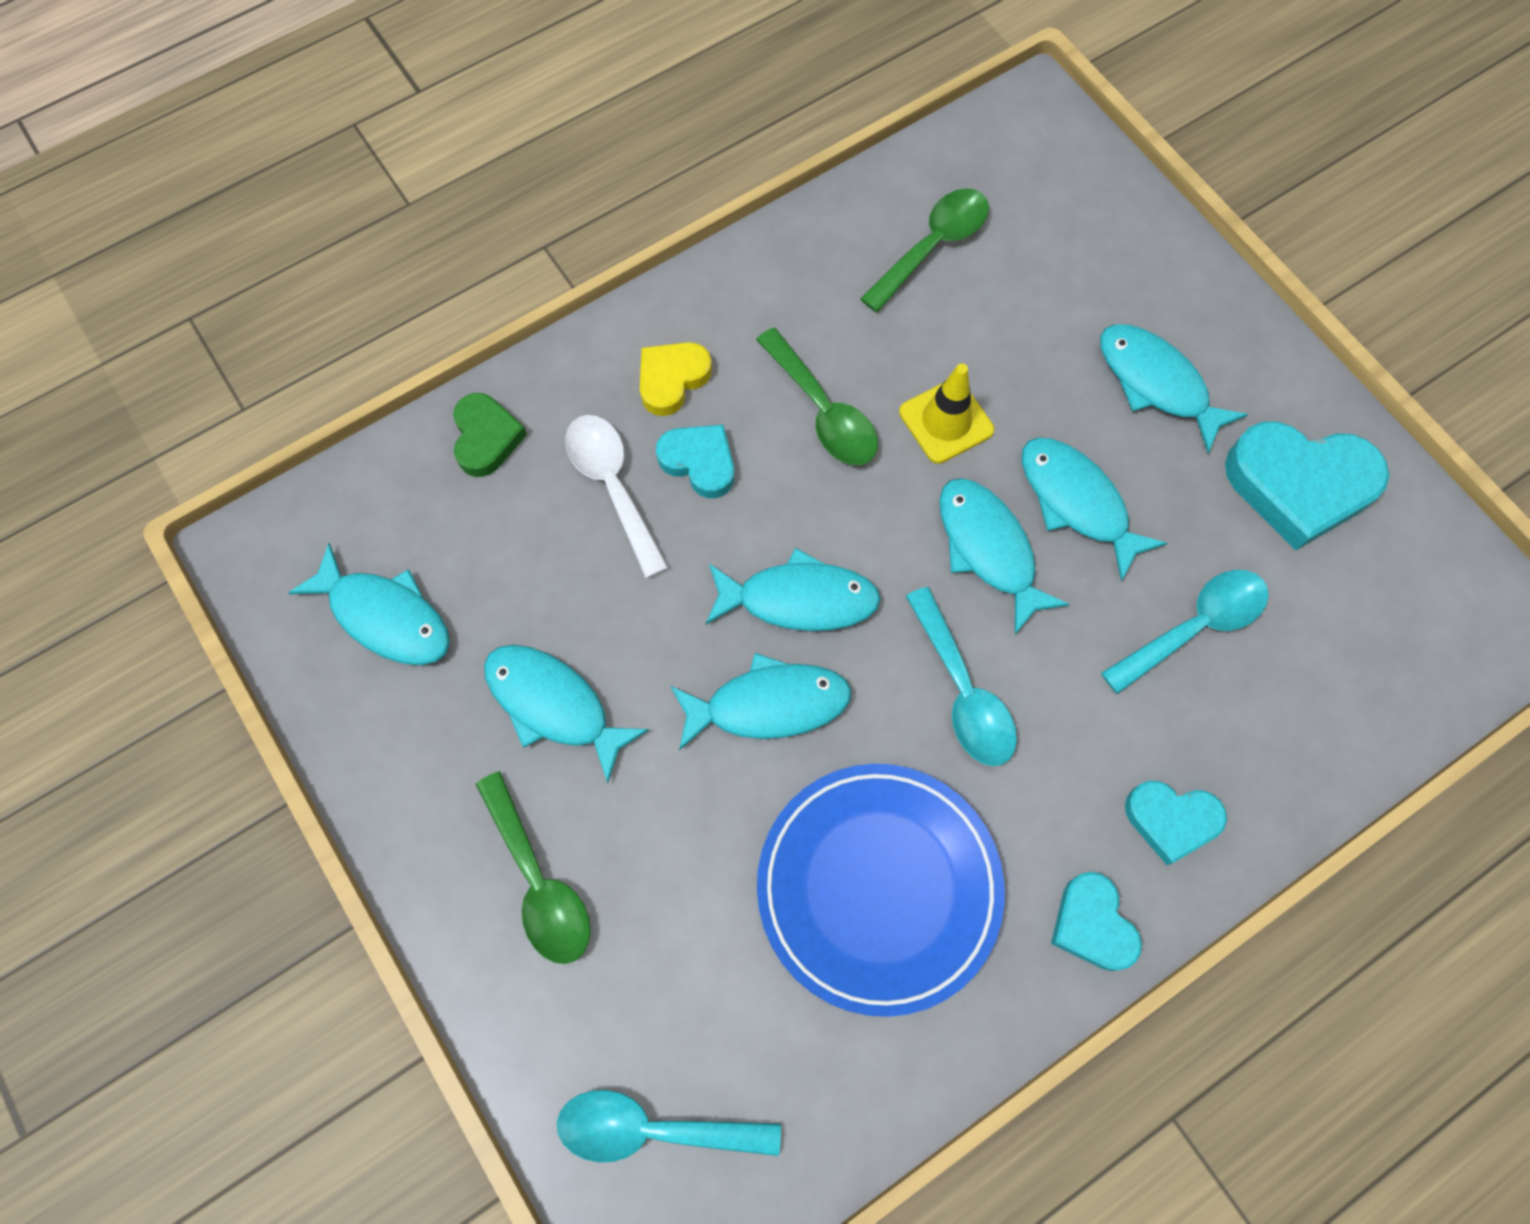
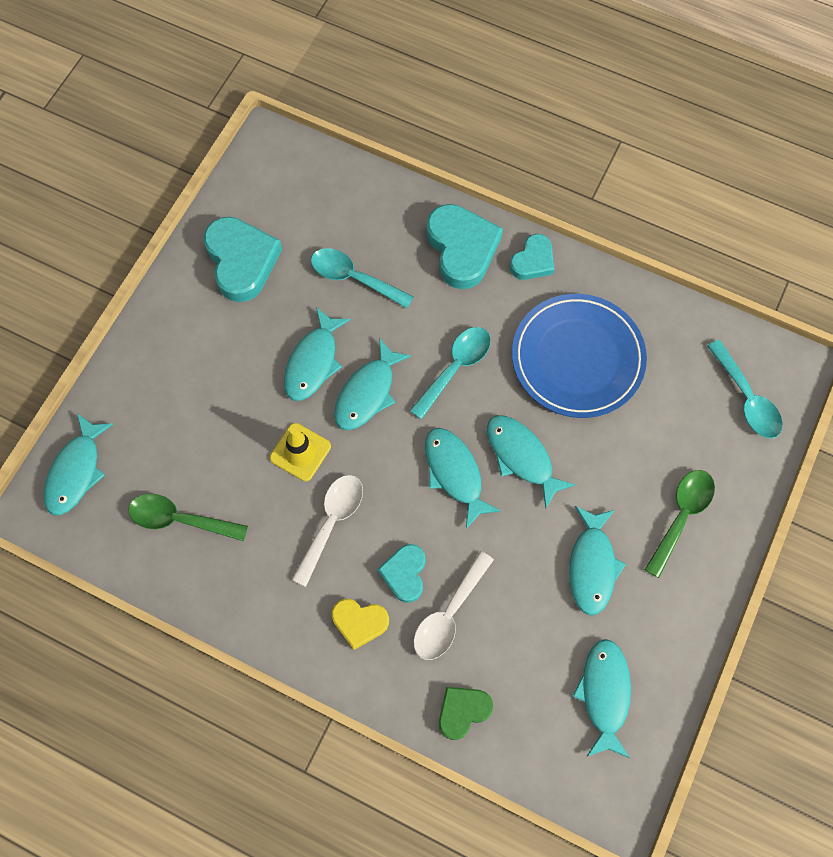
camera: 120 degrees left, 0 degrees up
green spoon [756,328,878,465] -> white spoon [292,475,363,587]
turquoise fish [1100,324,1248,453] -> turquoise fish moved to [44,413,113,515]
turquoise heart [1125,781,1227,865] -> turquoise heart [427,204,503,289], size x1.72

